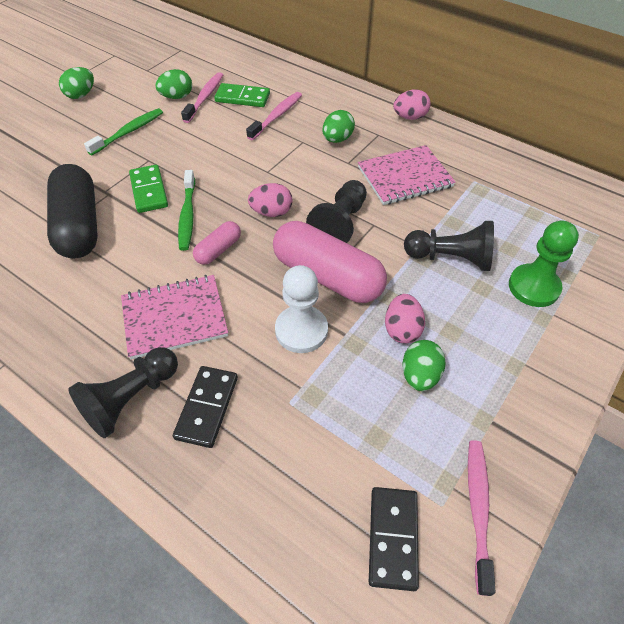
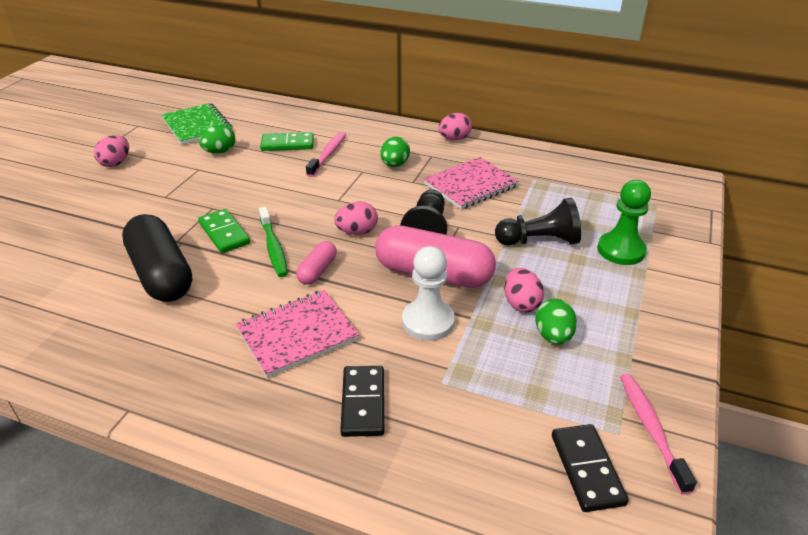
camera: 15 degrees left, 15 degrees down
green egg [59,67,94,99] -> pink egg [94,135,129,167]
black pawn [68,347,178,438] -> none
green toothbrush [84,108,163,155] -> none
pink toothbrush [181,72,223,123] -> none
none -> green notebook [161,103,232,145]

